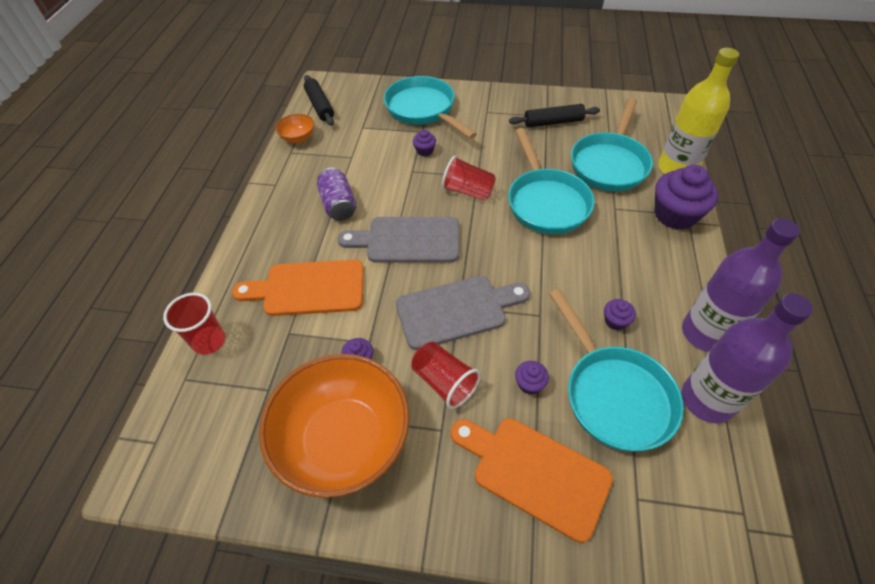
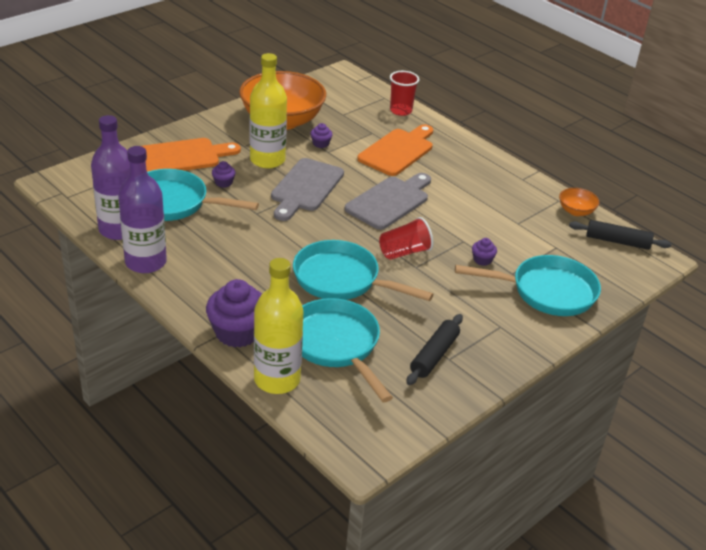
camera: 125 degrees right, 15 degrees down
purple can [317,168,357,221] -> none
red cup [411,342,481,409] -> yellow bottle [250,53,287,168]
purple cupcake [604,299,636,330] -> none

